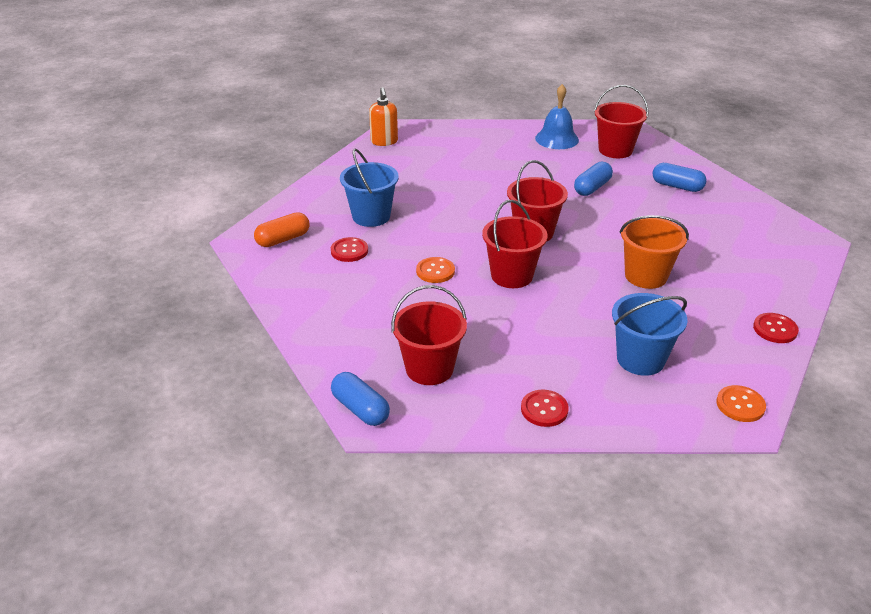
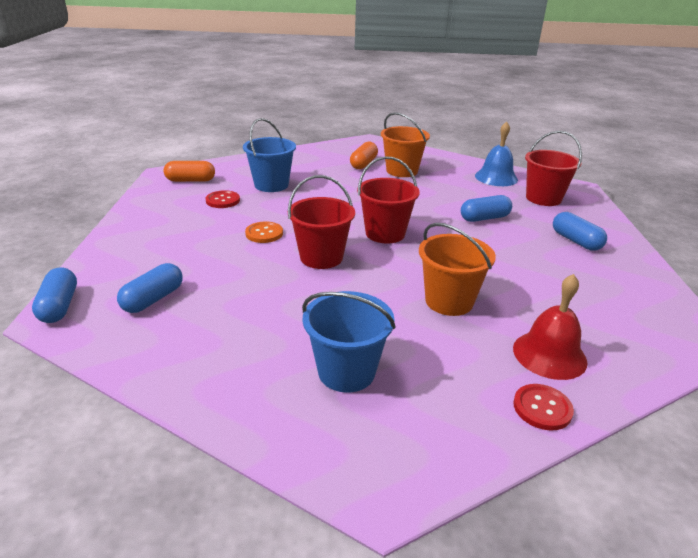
camera: 30 degrees right, 5 degrees down
orange soap dispenser [369,87,398,146] -> none
red bucket [391,285,467,385] -> blue capsule [117,263,183,313]
red button [521,390,569,427] -> none
orange button [716,385,766,422] -> none
none -> orange capsule [350,142,378,169]
none -> orange bucket [381,112,430,177]
none -> red bell [513,274,587,380]

